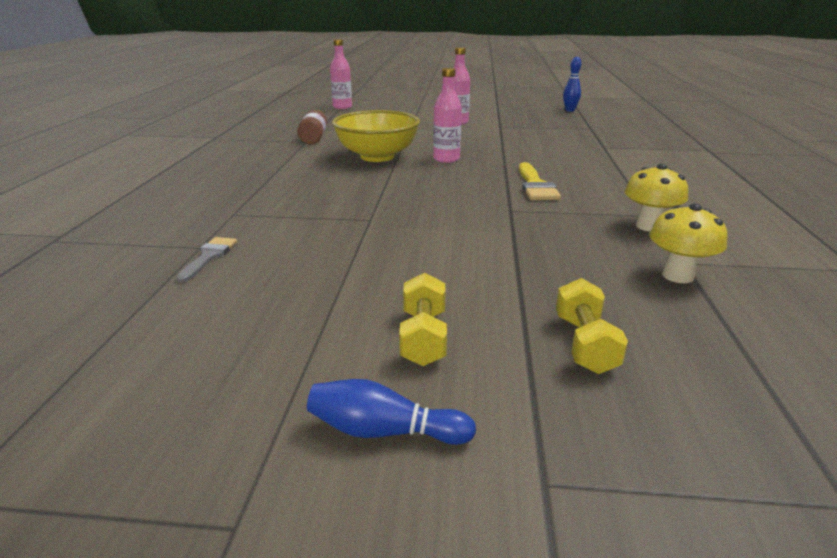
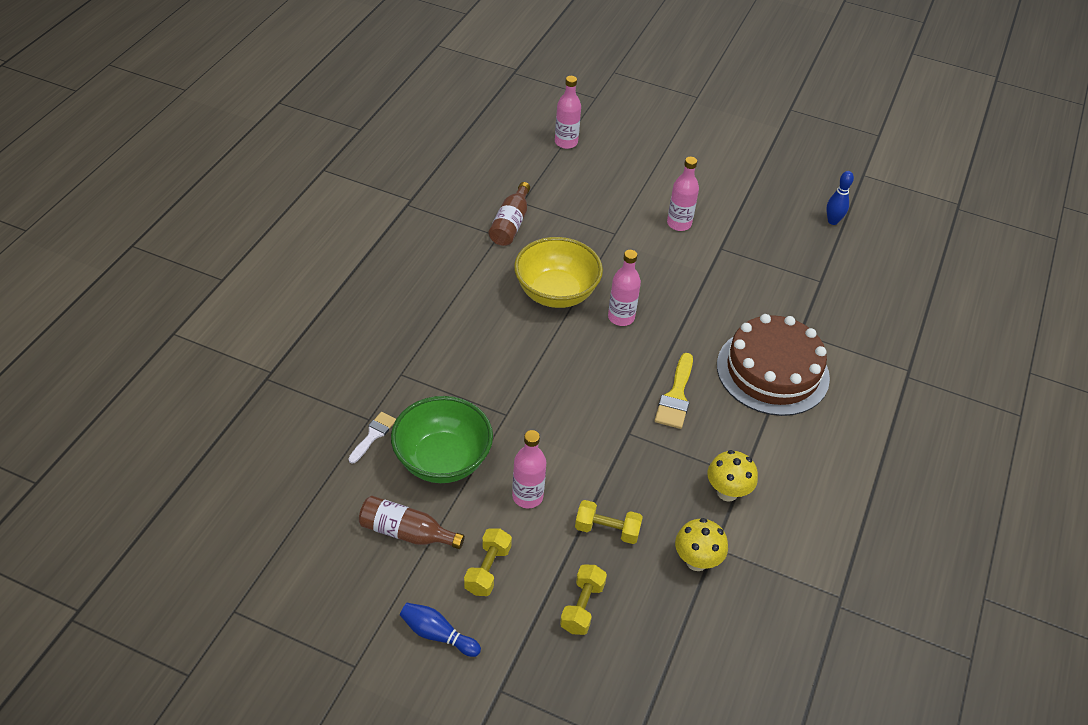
camera: 15 degrees right, 20 degrees up
grey brush [176,237,237,283] -> white brush [348,412,396,464]
none -> brown bottle [359,496,465,549]
none -> green bowl [391,396,493,483]
none -> pink bottle [512,430,546,508]
none -> yellow dumbbell [575,500,643,544]
none -> brown cake [717,314,830,416]

